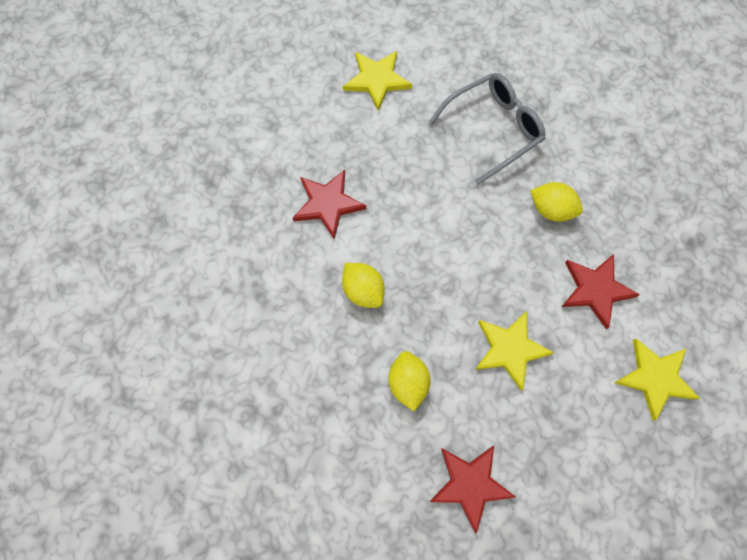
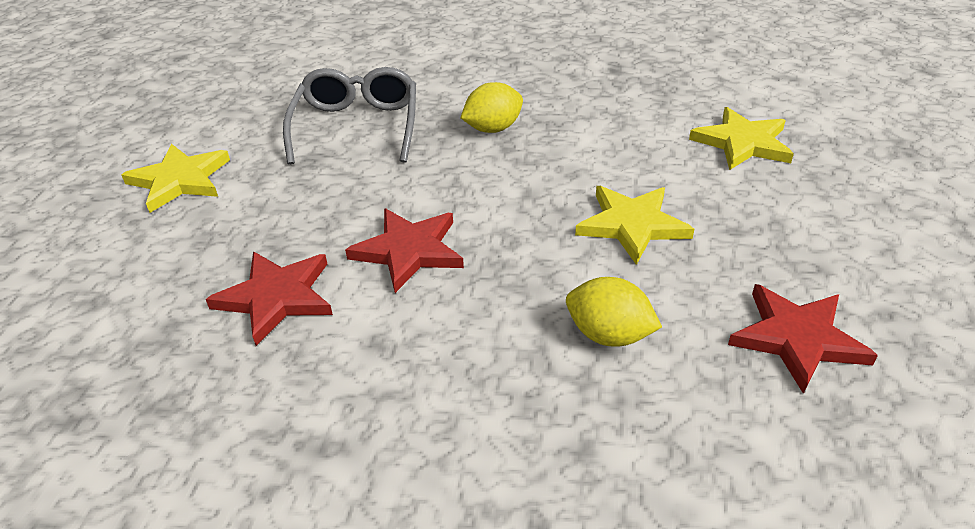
camera: 55 degrees left, 30 degrees down
yellow lemon [342,263,385,308] -> none
red star [562,254,640,329] -> red star moved to [345,208,464,293]

